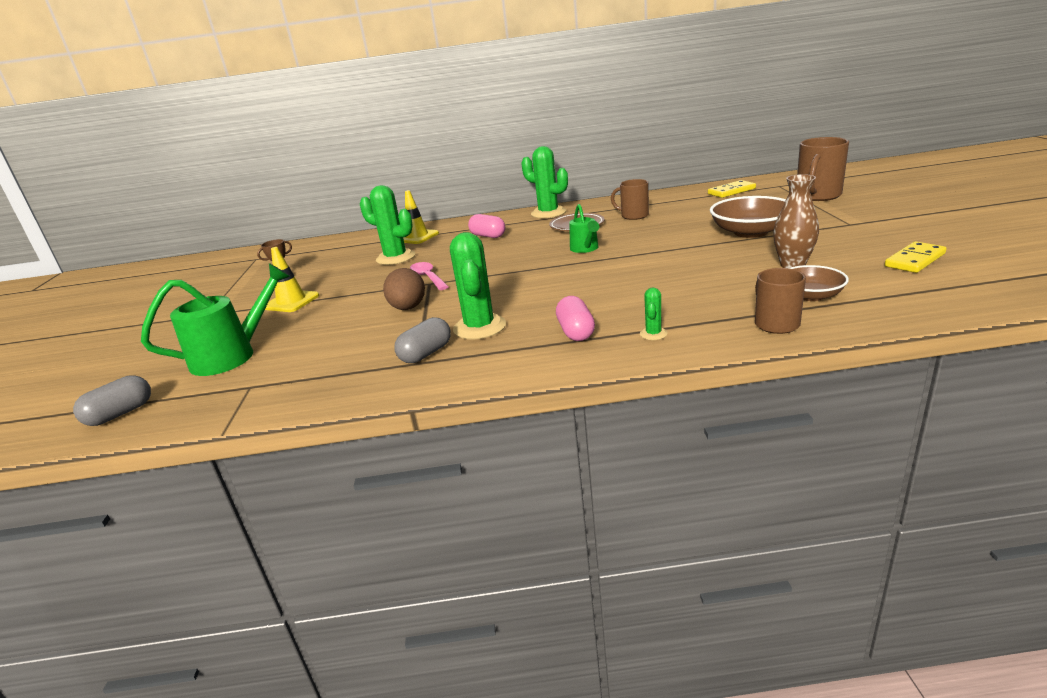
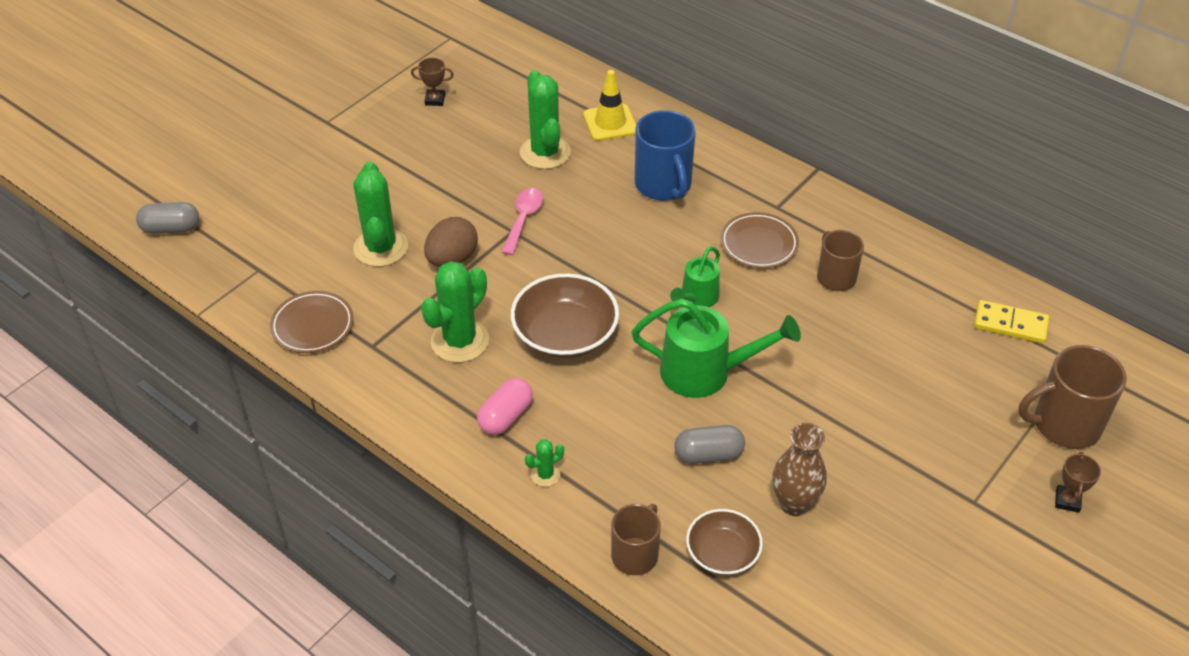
camera: 40 degrees right, 20 degrees up
green watering can [141,263,291,376] -> green watering can moved to [632,299,801,398]
yellow traffic cone [265,247,319,312] -> none
grey capsule [394,317,451,363] -> grey capsule moved to [674,425,745,464]
pink capsule [468,214,505,238] -> blue mug [635,110,696,201]
green cactus [521,146,568,218] -> green cactus moved to [353,161,408,267]
brown bowl [710,196,786,238] -> brown bowl moved to [511,274,619,359]
yellow domino [885,241,946,273] -> none
none -> brown plate [270,291,354,353]
none -> brown trophy [1055,452,1101,513]

